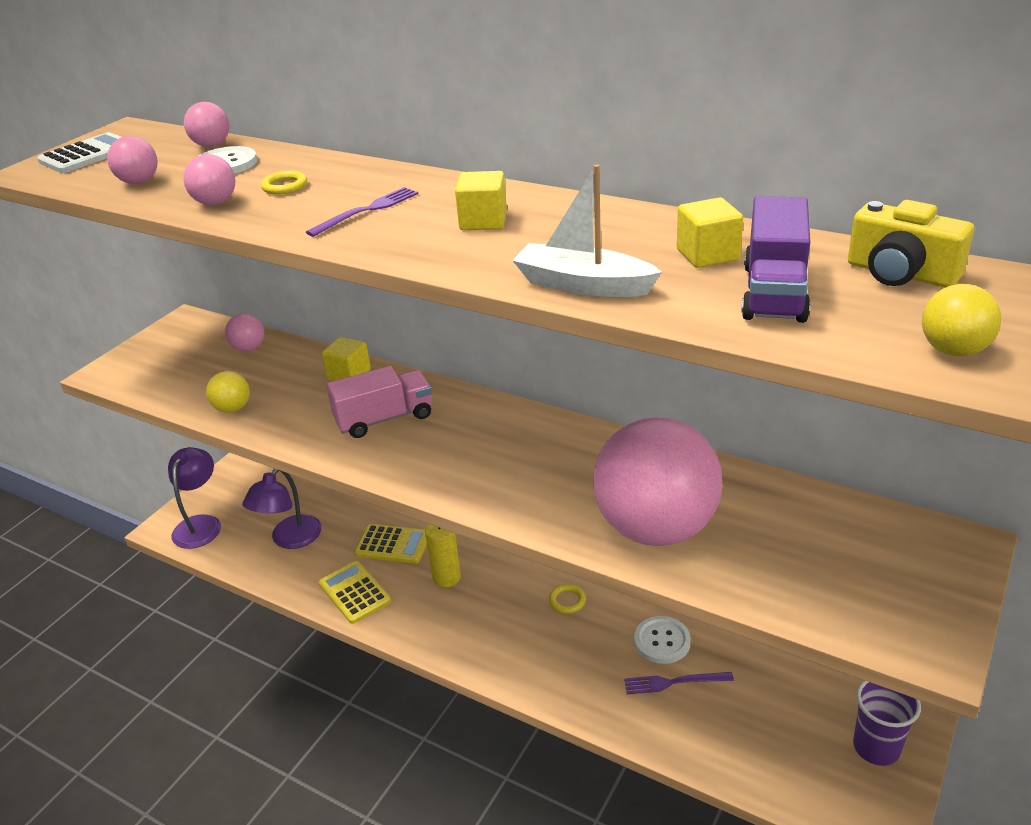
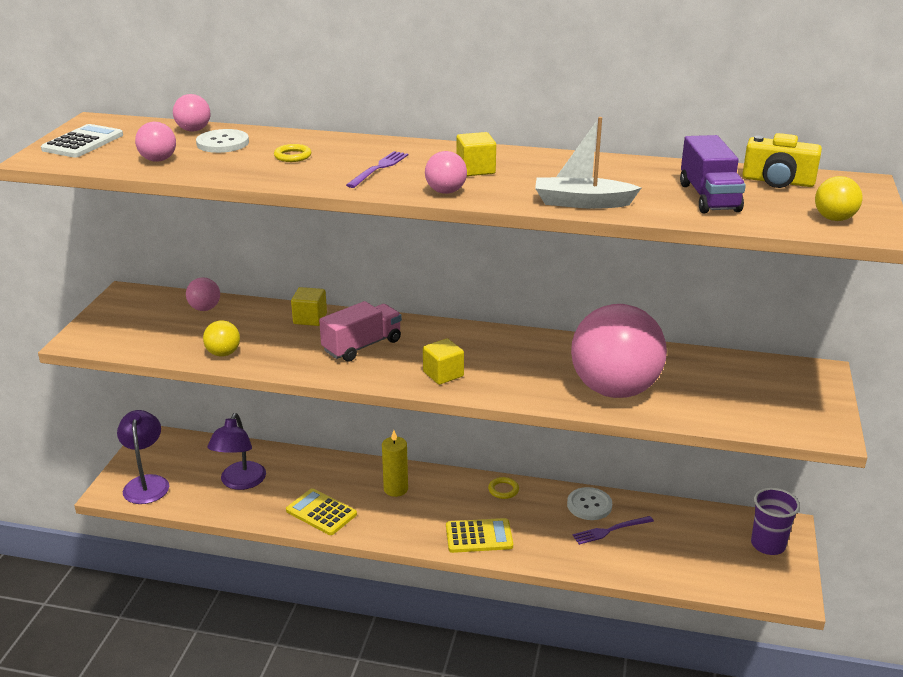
camera: 20 degrees left, 5 degrees down
pink ball [183,154,235,205] -> pink ball moved to [425,151,467,194]
yellow calculator [354,524,427,564] -> yellow calculator moved to [446,518,513,553]
yellow cube [677,197,743,268] -> yellow cube moved to [423,338,464,385]

